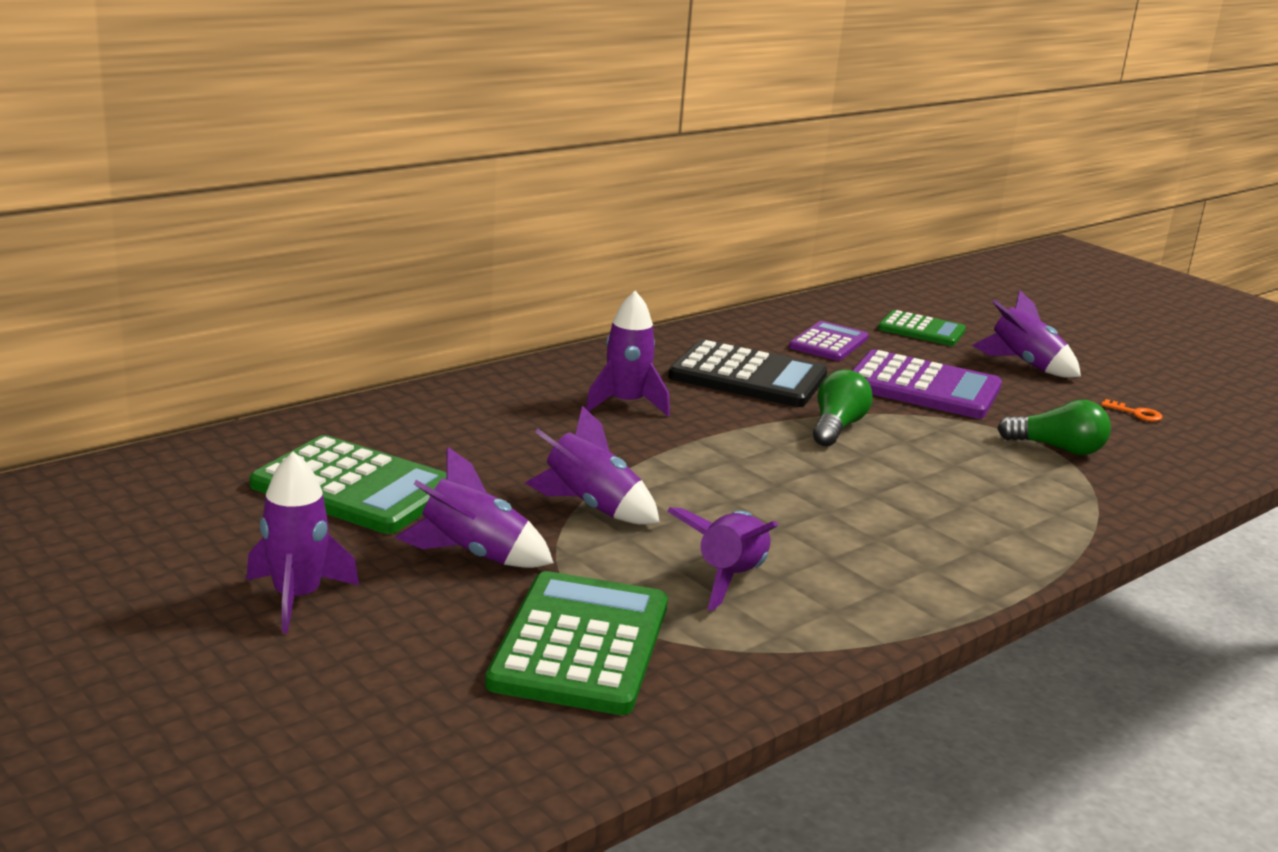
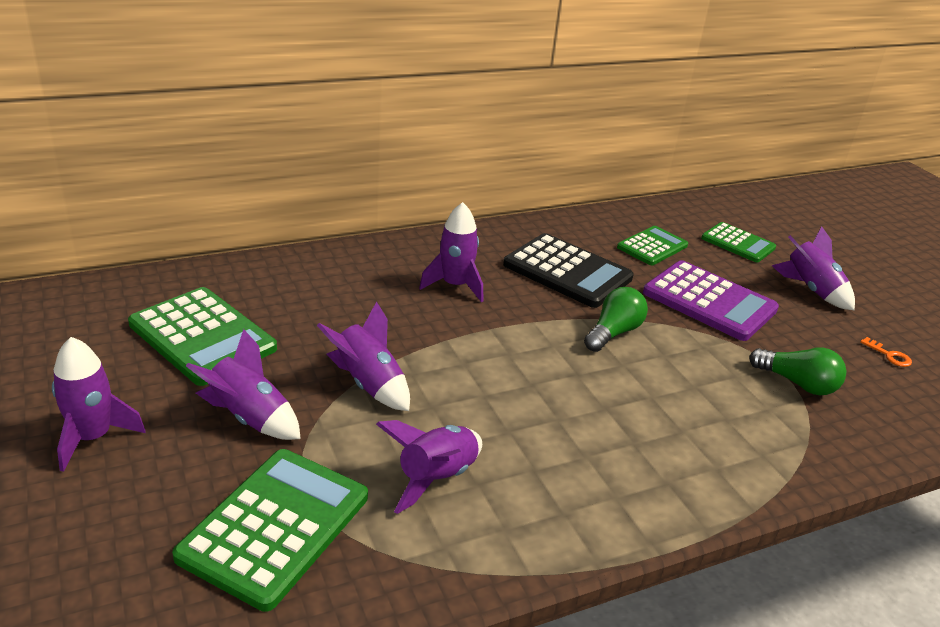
camera: 15 degrees right, 10 degrees up
purple calculator [789,321,869,361] -> green calculator [617,226,688,265]

